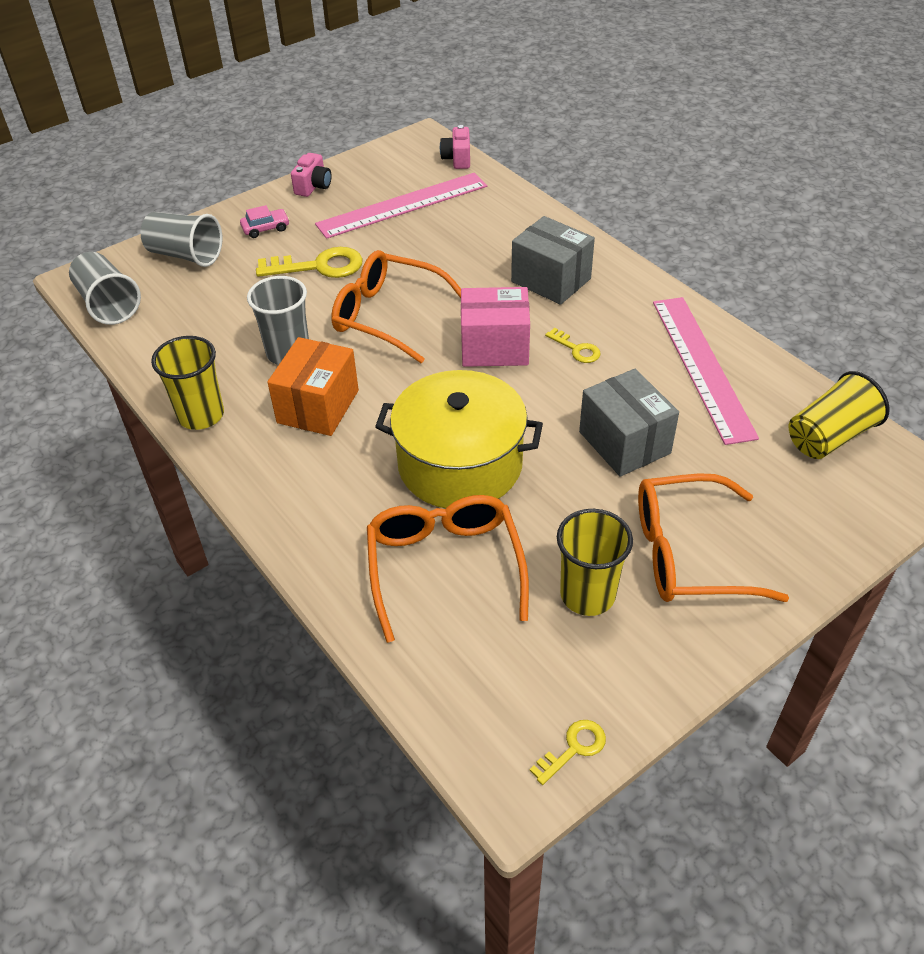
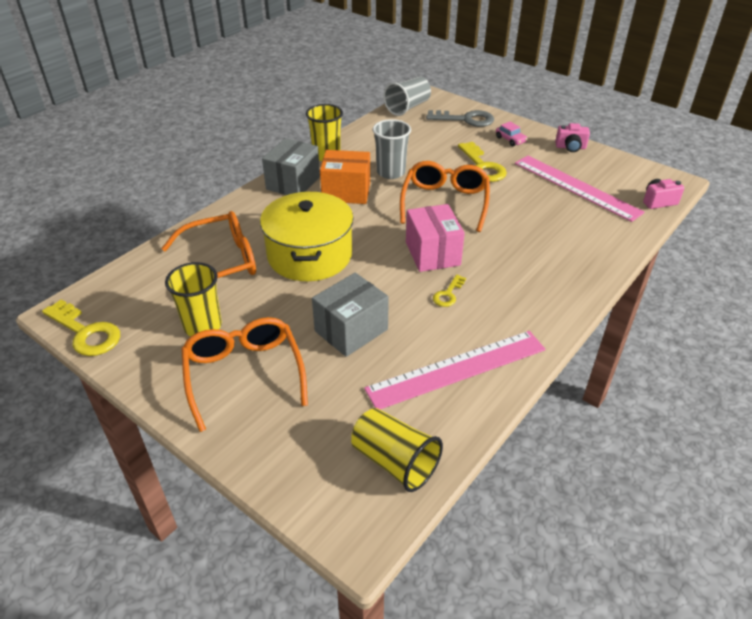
camera: 75 degrees right, 5 degrees down
grey cup [141,212,222,267] -> grey key [426,110,494,127]
grey box [511,216,595,305] -> grey box moved to [262,138,320,195]
yellow key [530,720,606,785] -> yellow key [42,299,120,356], size x1.86

